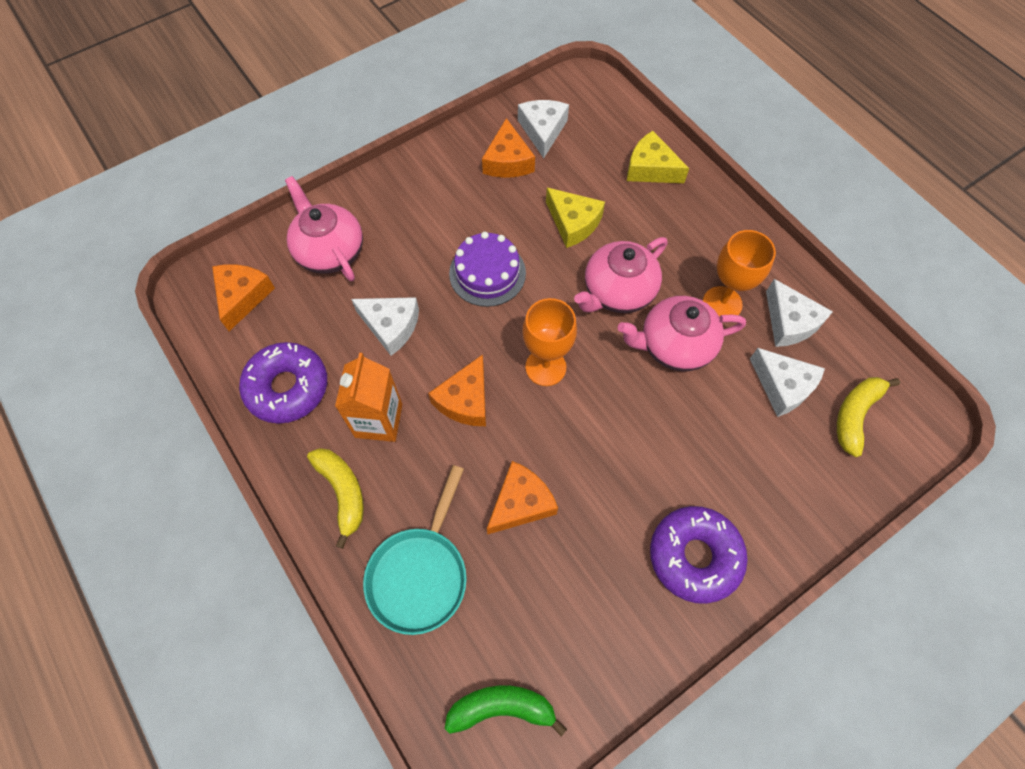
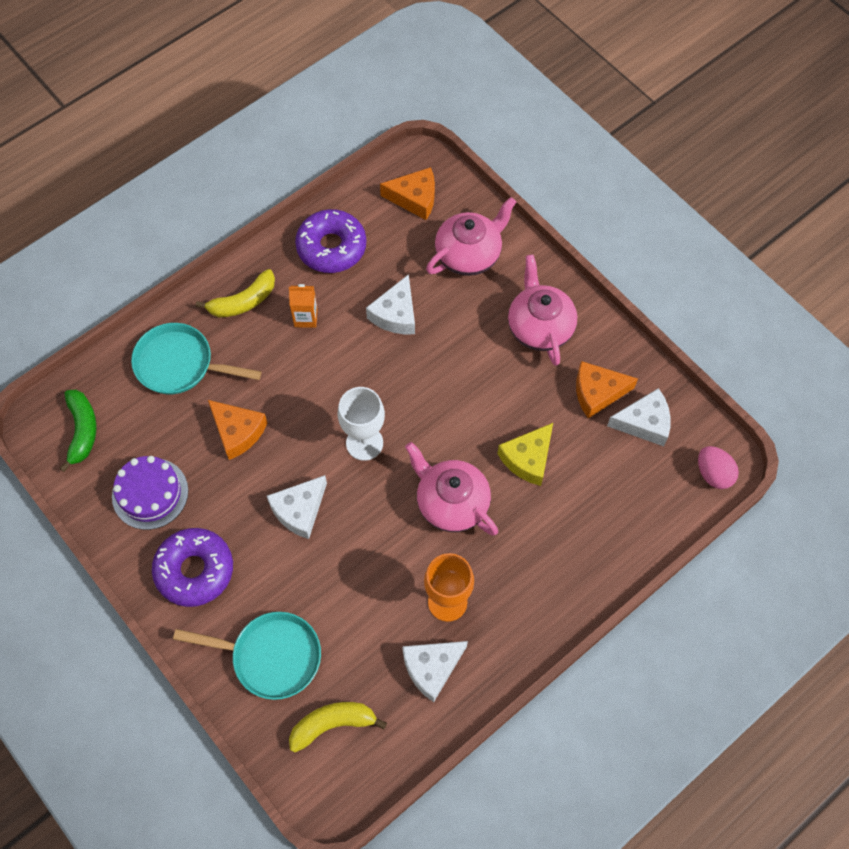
camera: 85 degrees right, 0 degrees up
orange carton [335,353,402,442] -> orange carton [289,284,318,328], size x0.63
orange cheese [428,354,486,426] -> none
purple cake [449,231,526,307] -> purple cake moved to [112,456,188,530]
orange goblet [522,298,577,386] -> white goblet [338,387,385,461]
pink teapot [618,296,746,371] -> pink teapot moved to [508,254,577,366]
yellow cheese [627,131,689,183] -> none
white cheese [750,348,825,417] -> white cheese moved to [267,475,327,539]
yellow banana [837,377,900,457] -> yellow banana turned 45 degrees counterclockwise [289,702,387,753]
none -> turquoise pan [173,612,321,700]
none -> pink egg [698,446,739,489]

